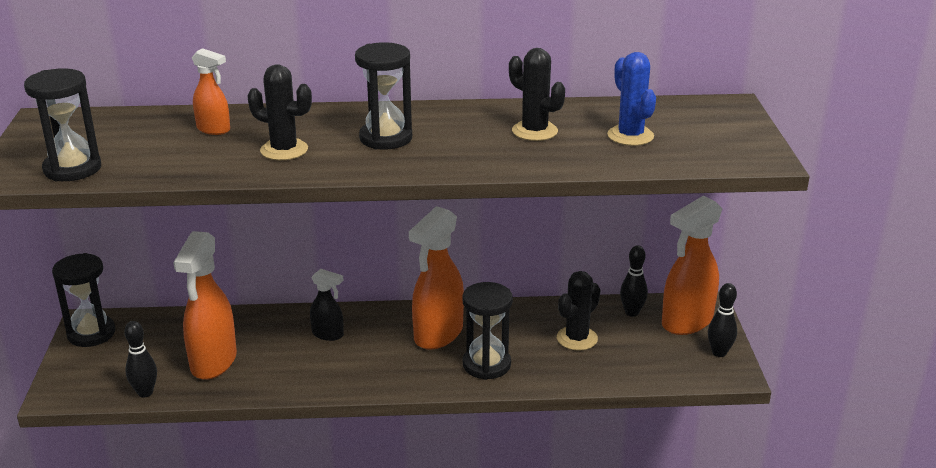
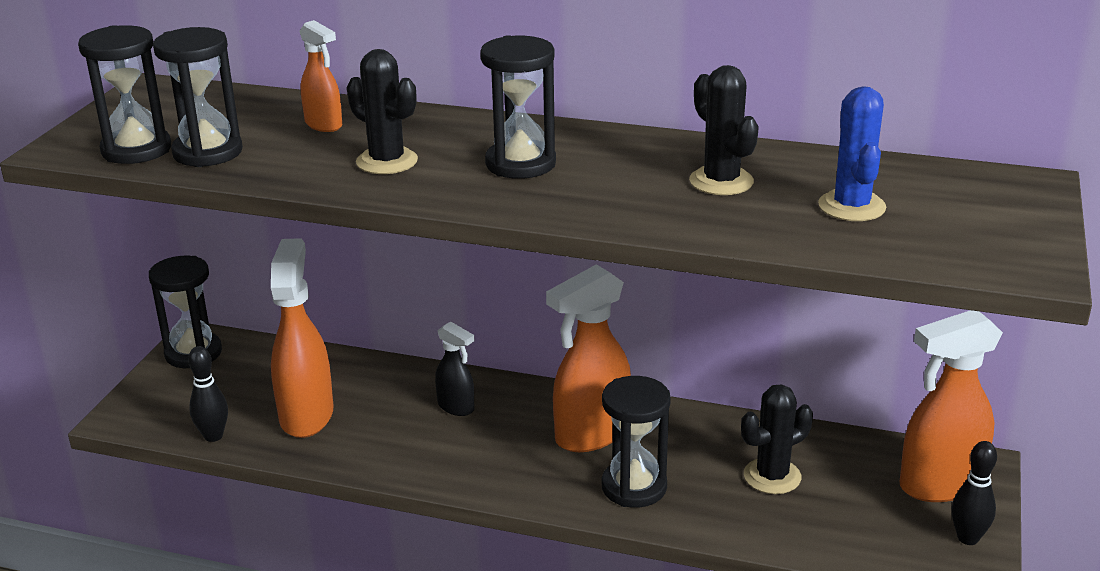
camera: 20 degrees right, 0 degrees up
orange spray bottle [173,231,237,380] -> orange spray bottle turned 150 degrees clockwise [271,238,334,438]
black bowling pin [620,245,648,317] -> none
none -> black hourglass [153,27,243,167]

